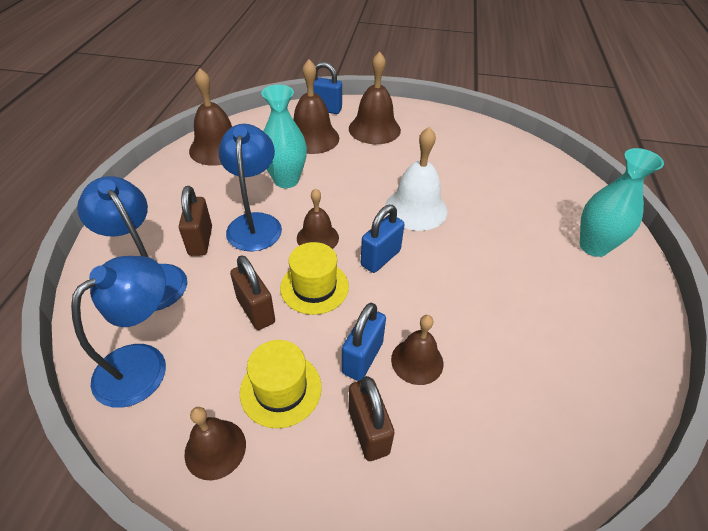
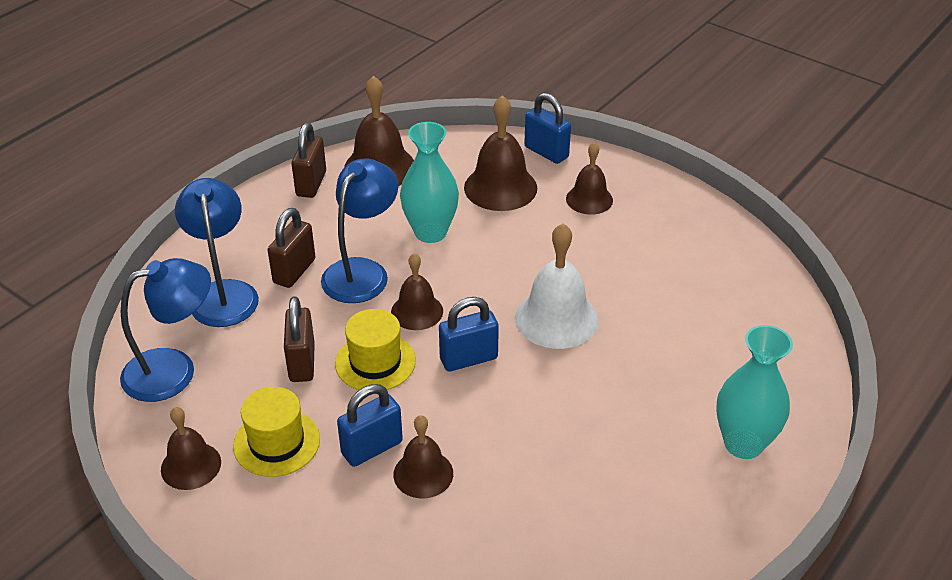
camera: 30 degrees right, 5 degrees down
brown padlock [348,376,394,461] -> brown padlock moved to [292,123,326,198]
brown bell [349,52,401,144] -> brown bell [566,142,613,215], size x0.63

